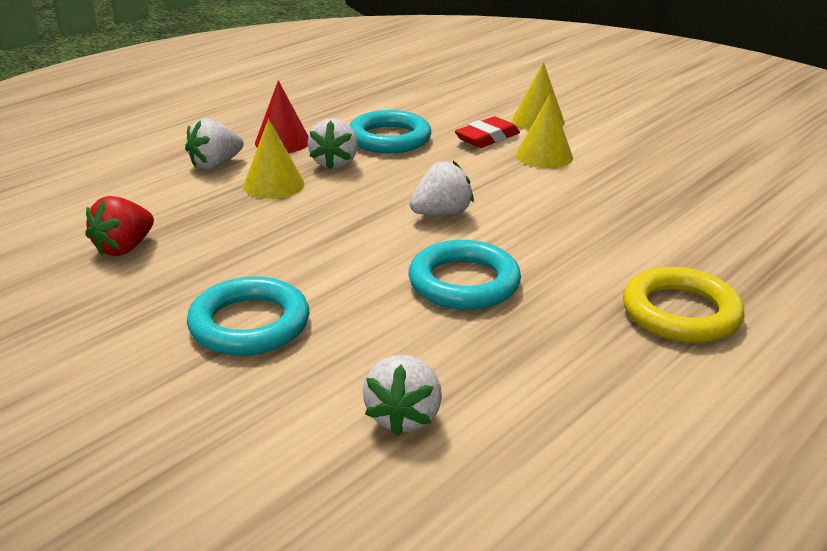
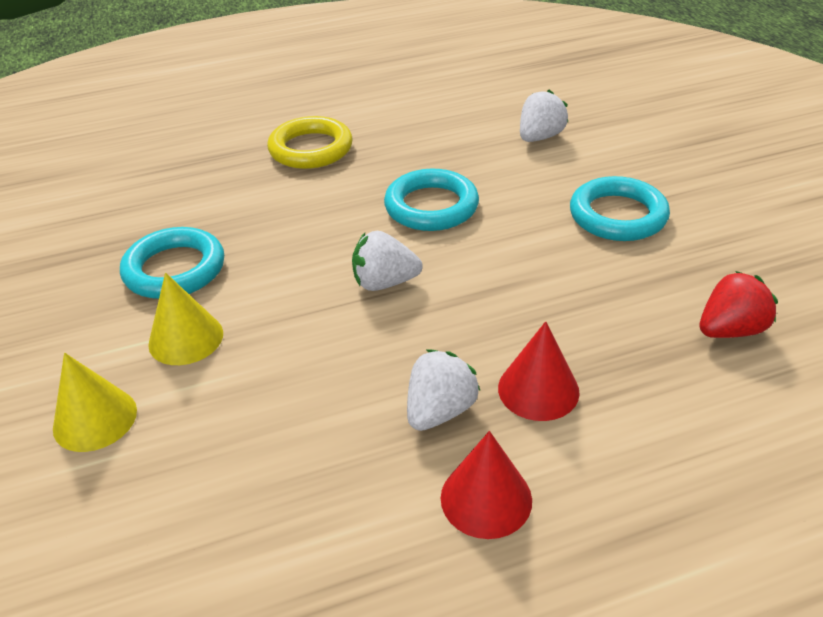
camera: 150 degrees left, 10 degrees up
white strawberry [185,118,244,169] -> none
yellow cone [243,119,304,199] -> red cone [498,321,580,421]
turquoise ring [349,110,431,153] -> turquoise ring moved to [120,227,224,299]
red eraser [455,117,520,148] -> none

